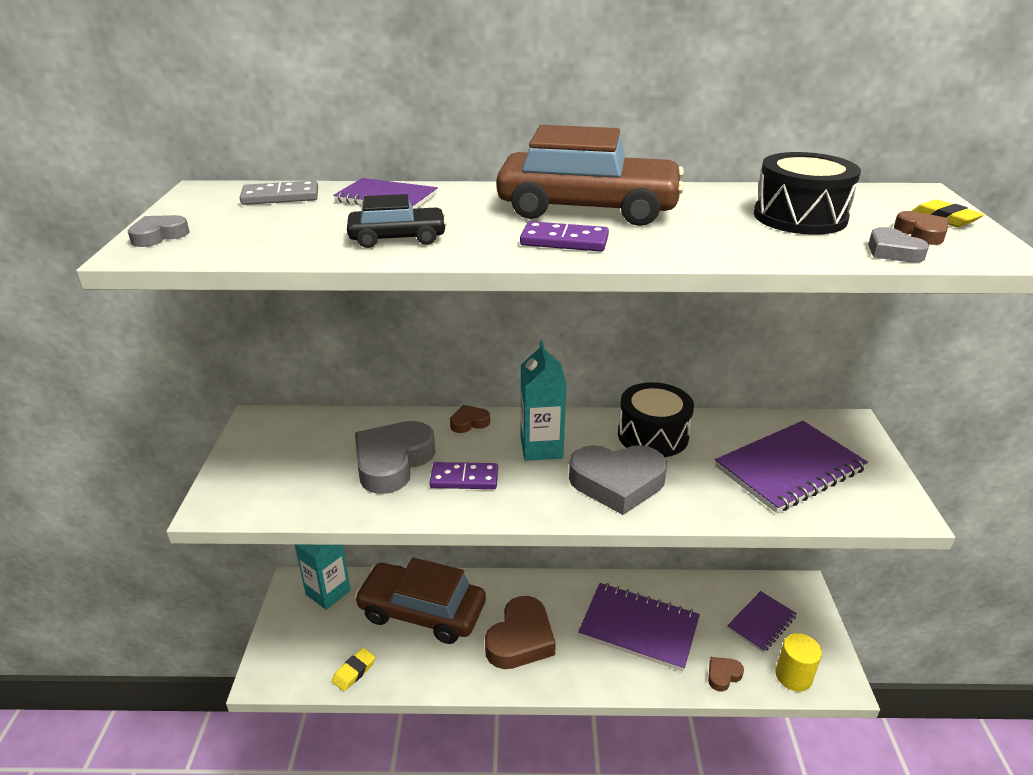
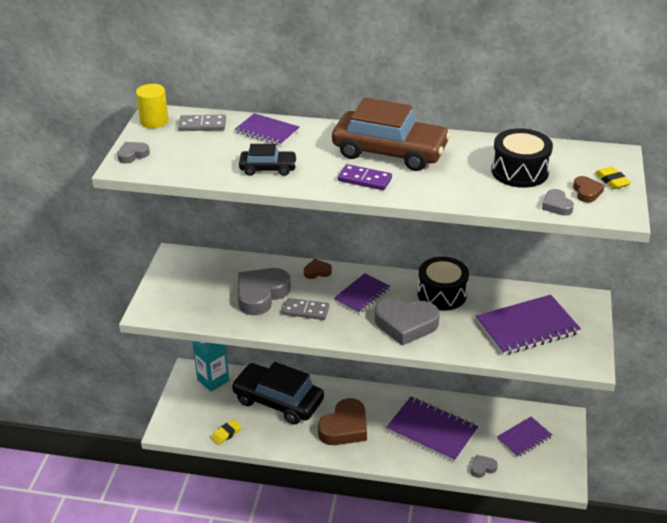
camera: 10 degrees right, 5 degrees up
brown car [354,557,486,644] -> black car [231,362,324,424]
purple domino [430,462,498,489] -> grey domino [283,298,329,320]
turquoise carton [520,341,567,461] -> purple notebook [334,273,390,314]
brown heart [708,657,744,691] -> grey heart [471,455,498,478]
yellow cylinder [775,633,822,692] -> yellow cylinder moved to [136,84,169,128]

